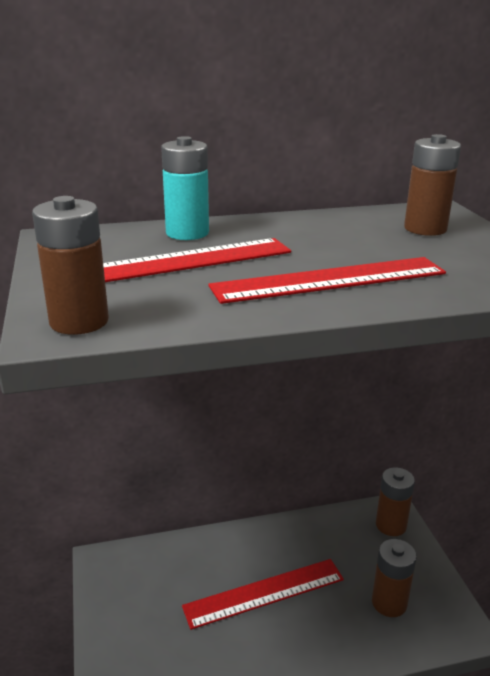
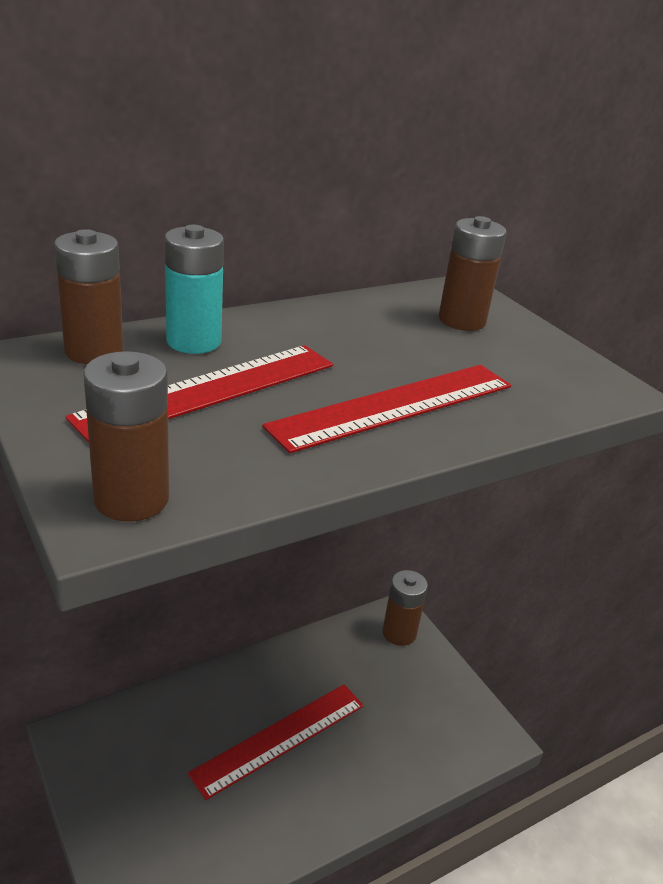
camera: 20 degrees left, 5 degrees up
brown battery [372,539,416,617] -> brown battery moved to [54,229,124,364]

